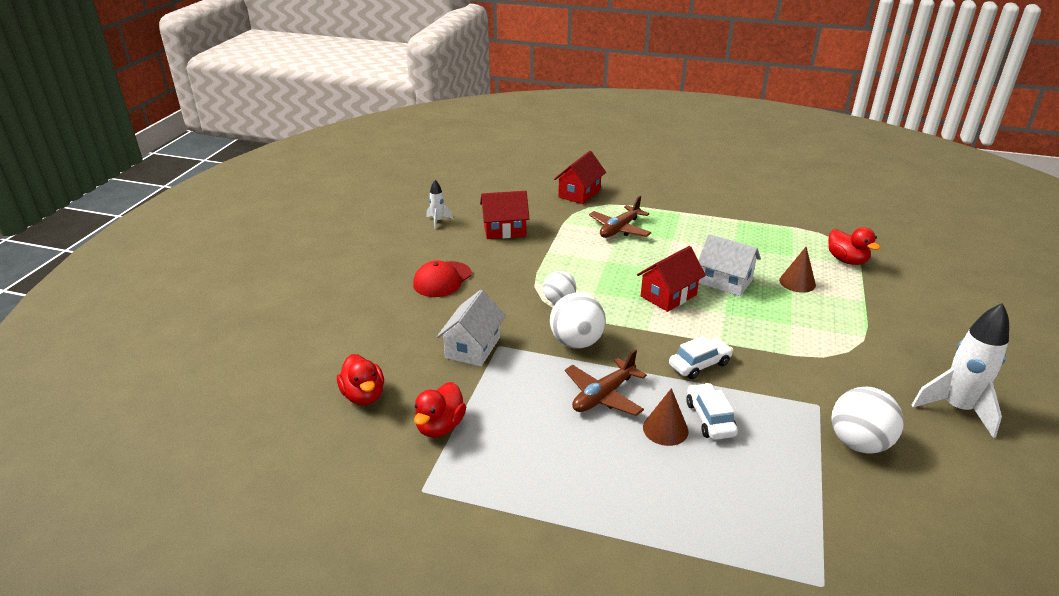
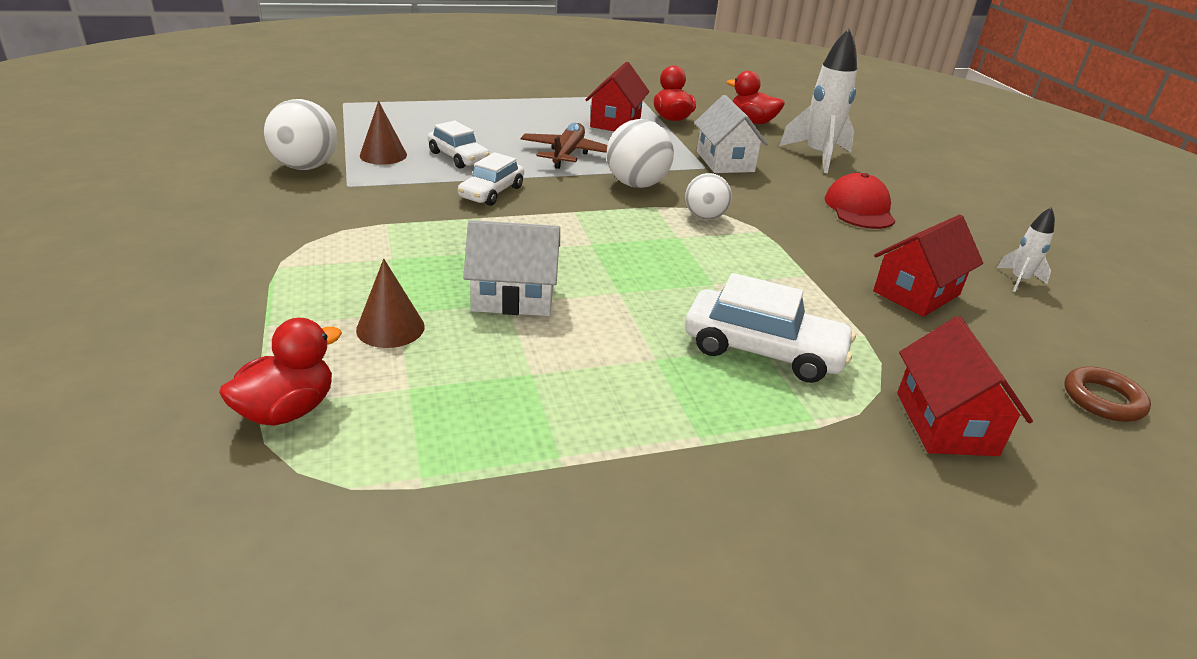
camera: 145 degrees right, 0 degrees up
brown plane [589,196,651,238] -> white car [685,273,856,383]
red house [637,246,706,312] -> red house moved to [585,62,649,131]
brown cone [643,388,688,446] -> brown cone moved to [360,101,407,165]
red duck [828,227,880,265] -> red duck turned 105 degrees clockwise [219,318,342,426]
white rocket [912,303,1009,438] -> white rocket moved to [779,29,857,173]
none -> brown ring [1065,366,1151,422]

